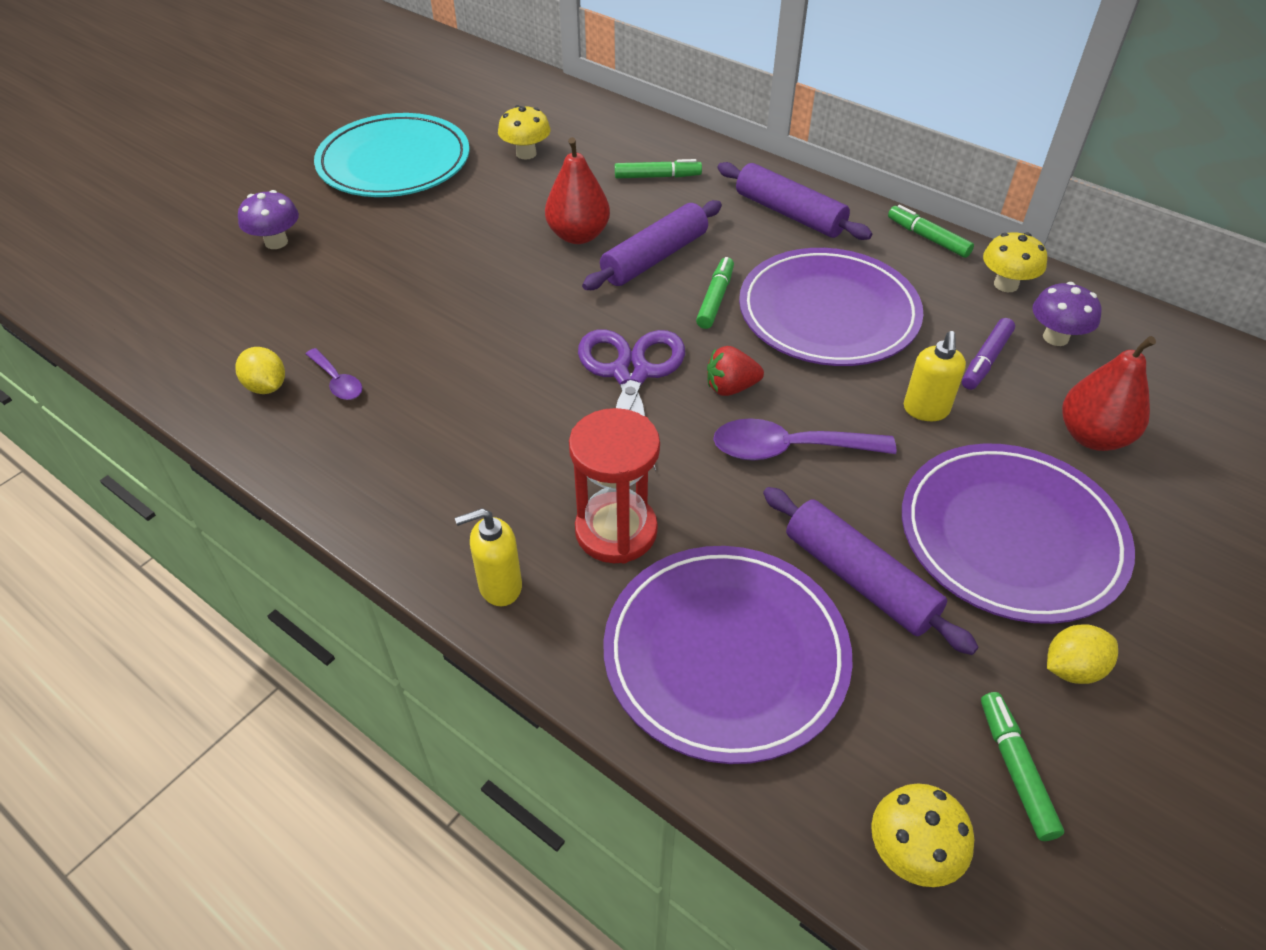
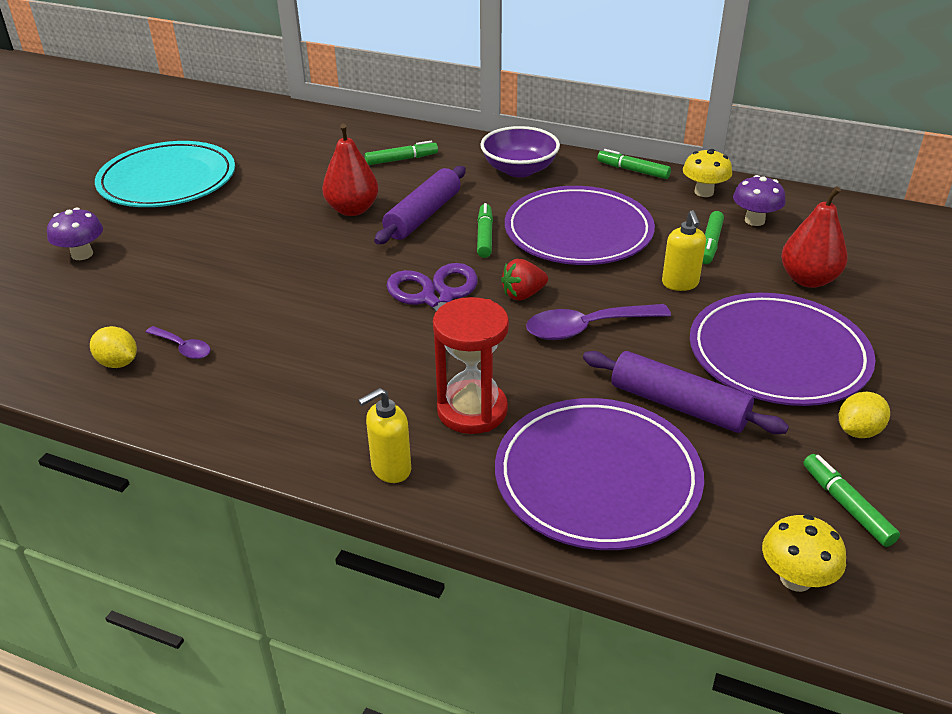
camera: 15 degrees left, 10 degrees down
yellow mushroom [498,105,551,160] -> none
purple rolling pin [717,162,872,240] -> purple bowl [480,126,560,177]
purple marker [962,318,1015,390] -> green marker [703,211,724,264]

